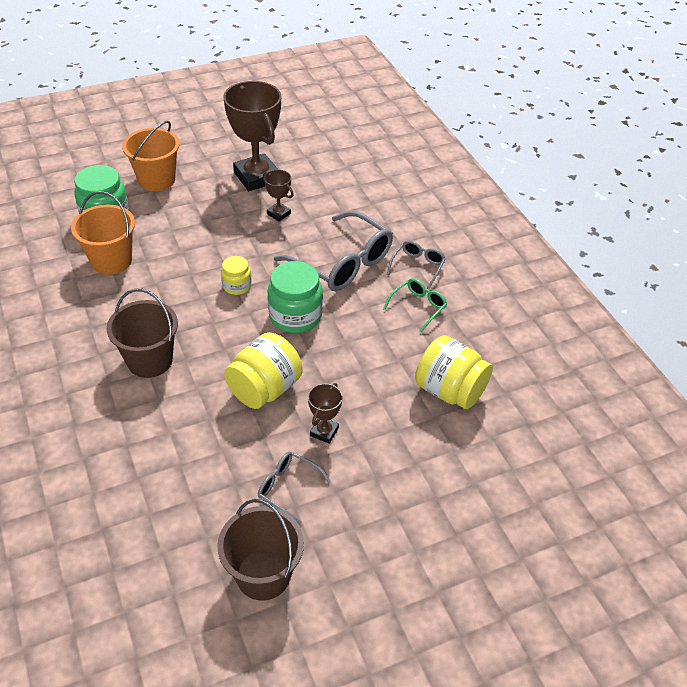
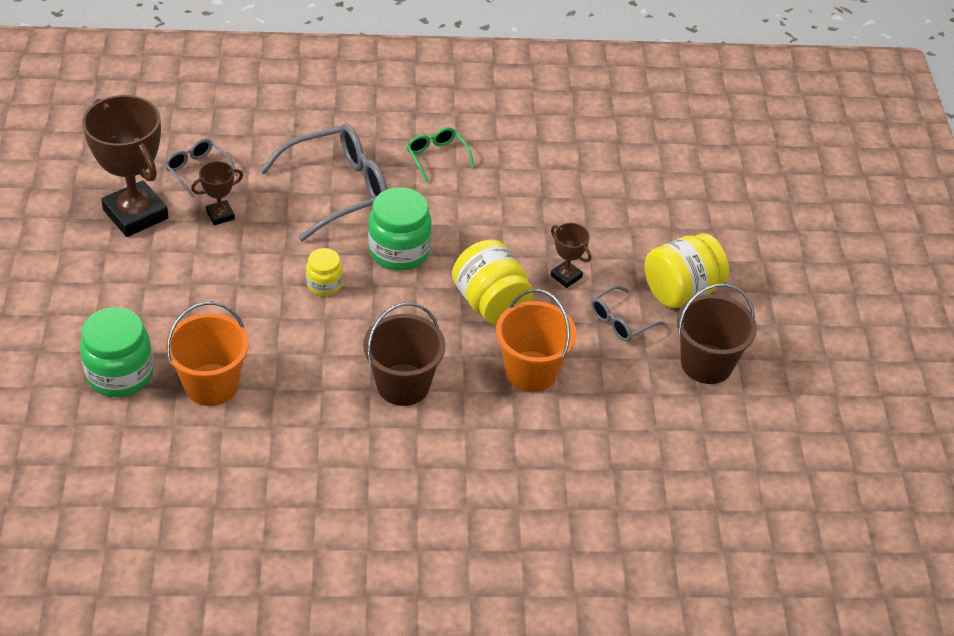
camera: 70 degrees left, 0 degrees up
orange bucket [122,121,180,191] -> orange bucket moved to [496,289,577,392]
brown trophy [223,81,281,191] -> brown trophy turned 60 degrees clockwise [82,95,169,237]
grey glasses [387,241,446,289] -> grey glasses moved to [165,139,238,198]
yellow jar [415,335,493,409] -> yellow jar moved to [645,233,729,308]

